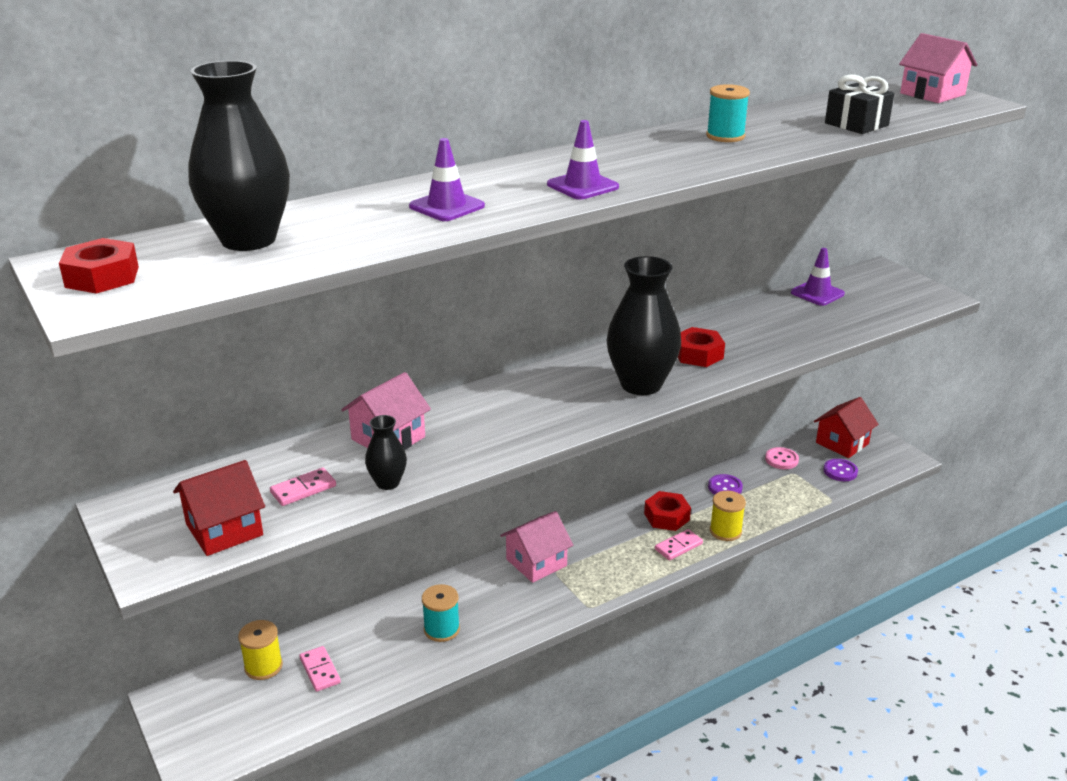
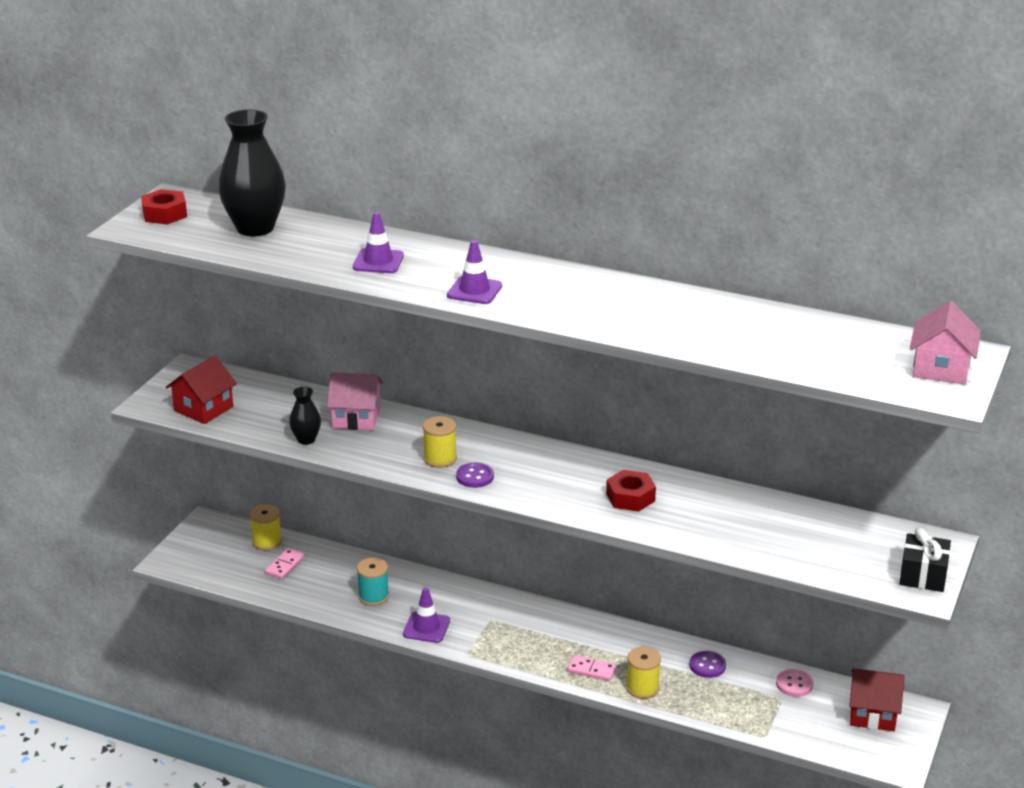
camera: 55 degrees right, 0 degrees up
red house [173,460,265,556] -> red house turned 75 degrees counterclockwise [166,356,237,424]
pink domino [270,468,336,506] -> none
pink house [500,511,573,583] -> none
black vase [606,256,681,395] -> none
red nut [644,491,691,531] -> none
turquoise spool [706,84,750,142] -> none
purple traffic cone [791,248,845,306] -> purple traffic cone moved to [403,588,450,643]
purple button [823,459,858,481] -> purple button moved to [456,463,494,488]
black gift [825,74,894,134] -> black gift moved to [899,528,951,592]
none -> yellow spool [423,416,457,468]

